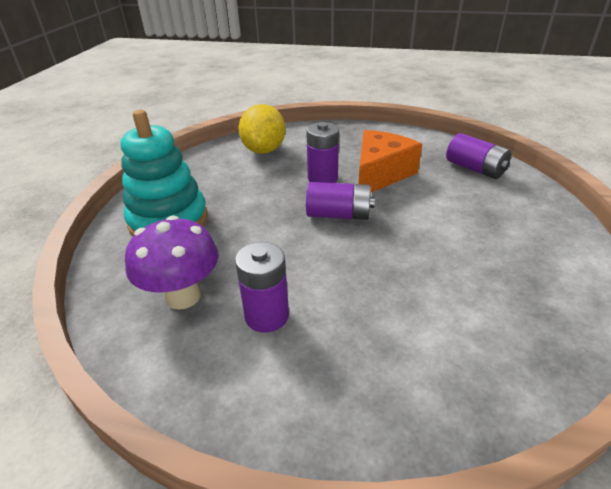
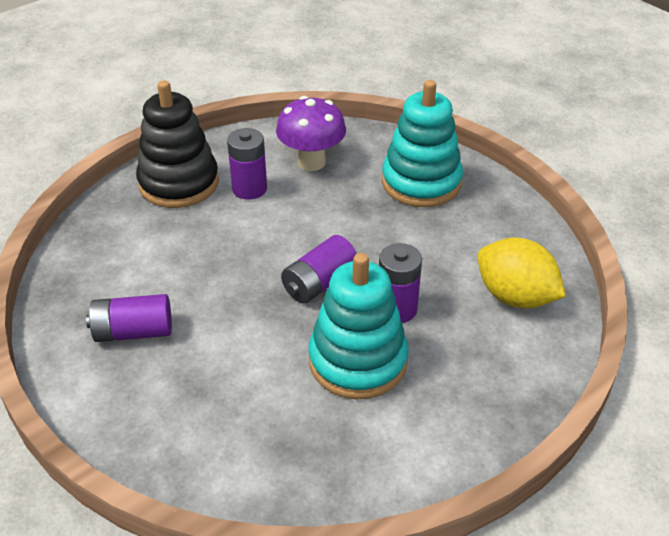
camera: 125 degrees right, 5 degrees up
orange cheese [359,130,422,192] -> turquoise stacking toy [308,253,409,399]
purple battery [446,133,511,179] -> purple battery moved to [86,294,172,342]
none -> black stacking toy [136,81,219,208]

